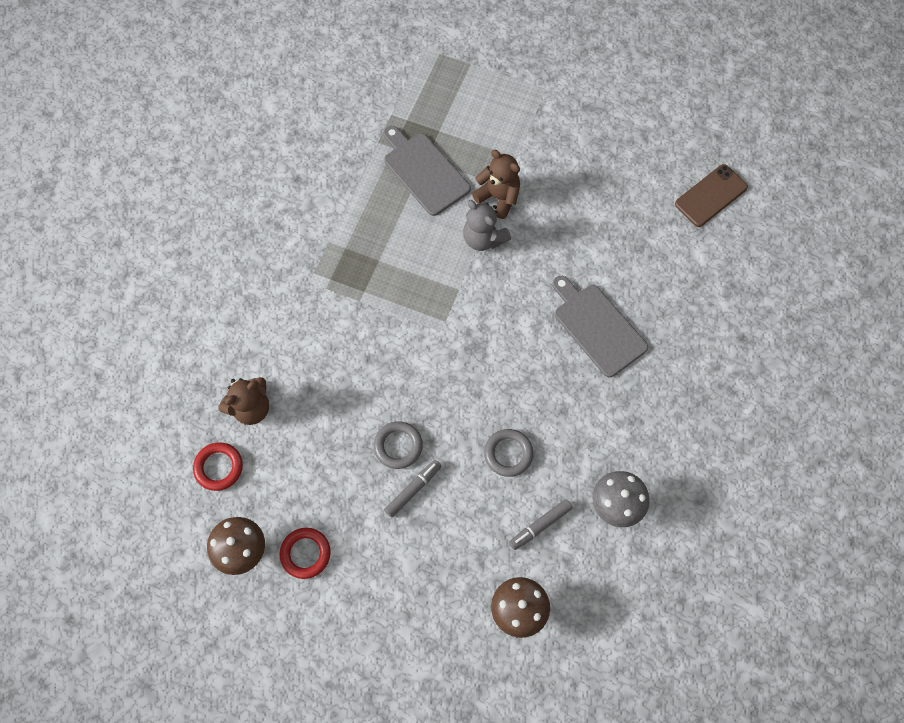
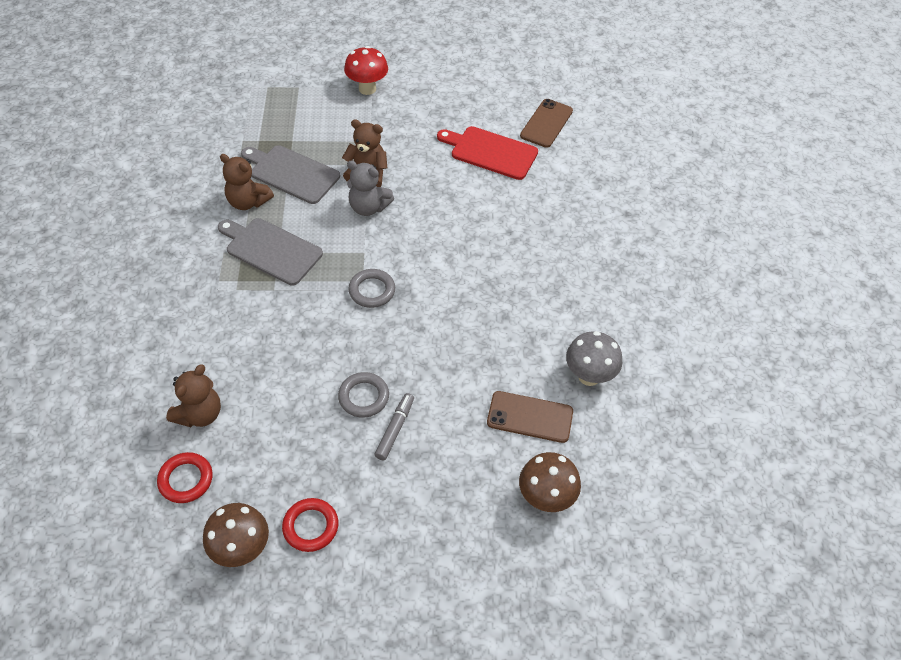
camera: 25 degrees left, 15 degrees down
grey ring [484,429,533,477] -> grey ring moved to [348,269,395,308]
grey marker [509,499,573,550] -> brown phone [487,391,573,443]
grey cutting board [552,276,648,377] -> grey cutting board moved to [218,218,323,286]
none -> brown teddy bear [220,154,274,210]
none -> red mushroom [344,46,388,95]
none -> red cutting board [437,126,538,180]

